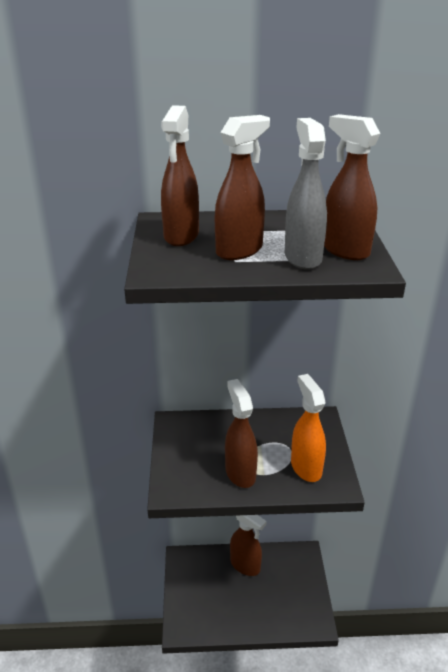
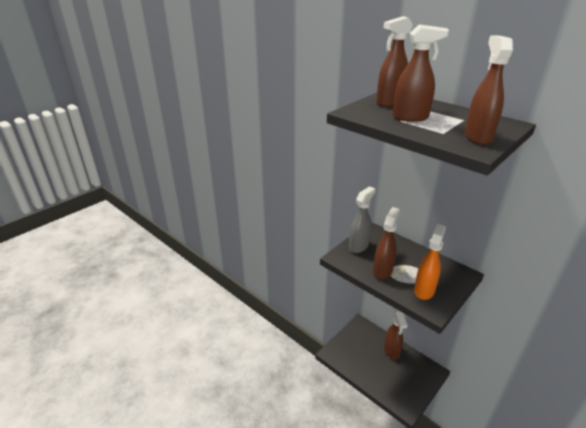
camera: 45 degrees right, 0 degrees up
grey spray bottle [285,118,327,270] -> grey spray bottle moved to [349,186,375,253]

